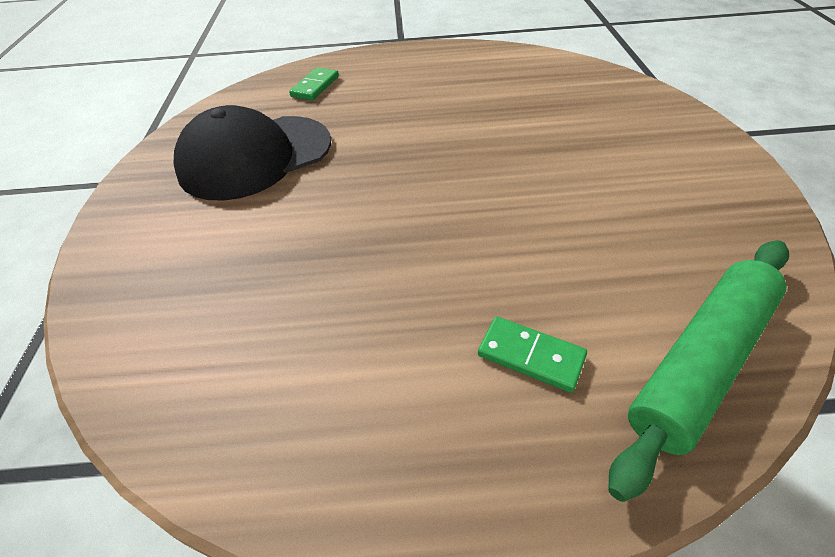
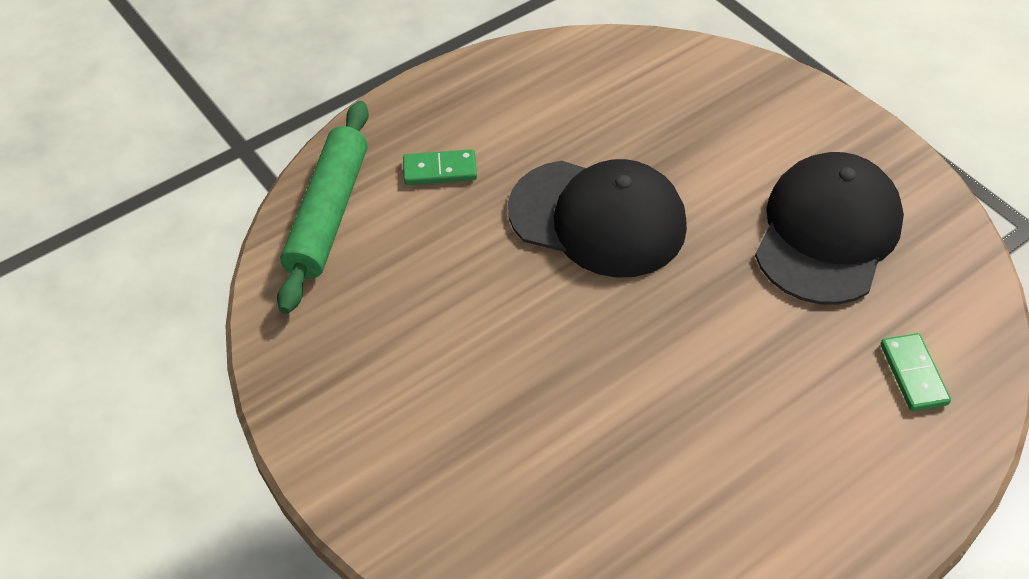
camera: 145 degrees right, 5 degrees up
none -> black cap [508,159,687,278]

